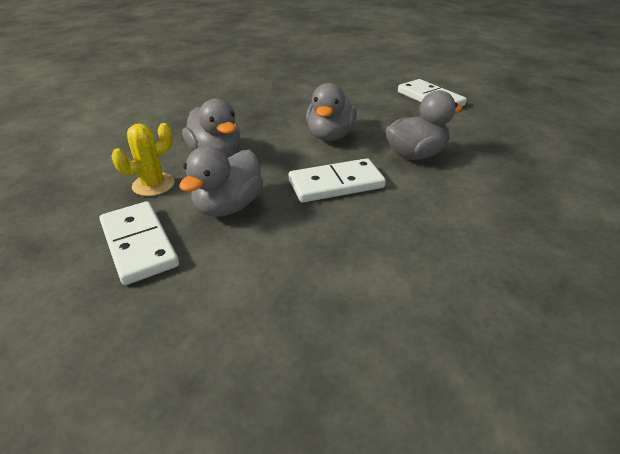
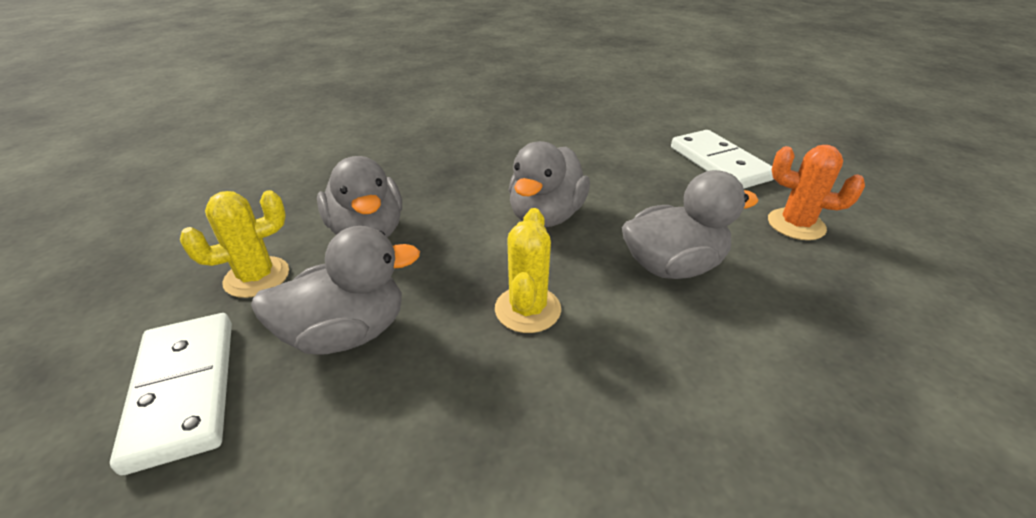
camera: 10 degrees right, 0 degrees up
grey duck [179,146,263,217] -> grey duck turned 150 degrees counterclockwise [251,226,420,355]
white domino [289,158,386,203] -> yellow cactus [495,208,561,333]
none -> orange cactus [768,145,865,240]

